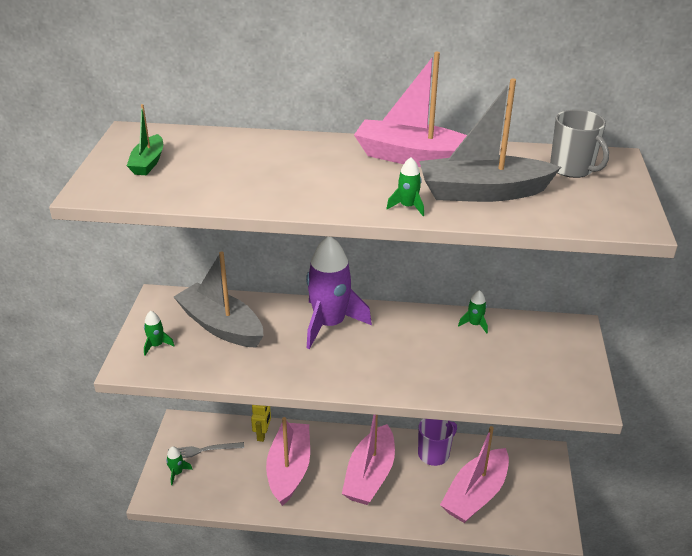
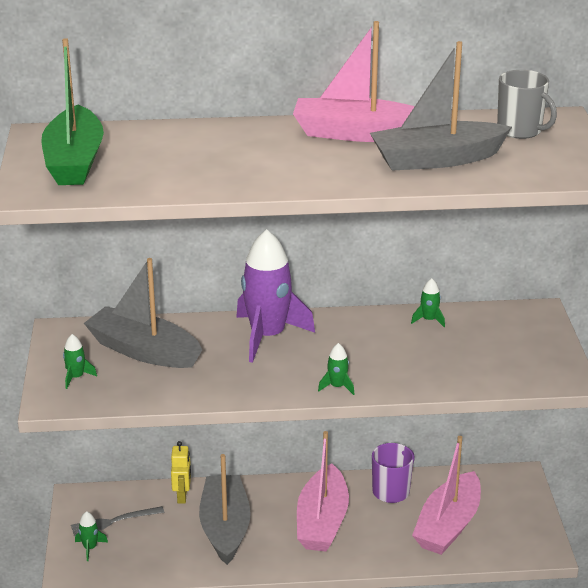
camera: 10 degrees left, 5 degrees down
green boat [127,104,163,175] -> green boat [41,38,104,185], size x1.90
pink boat [266,417,310,506] -> grey boat [199,454,251,565]
green rocket [386,157,424,216] -> green rocket moved to [318,343,354,395]

